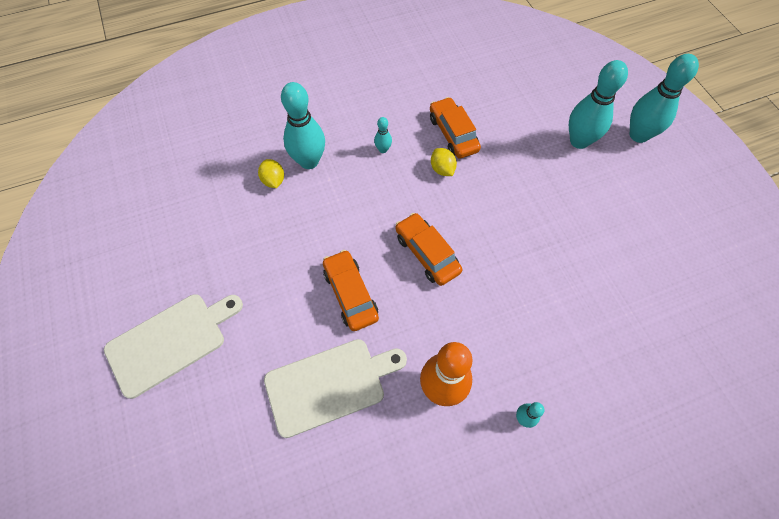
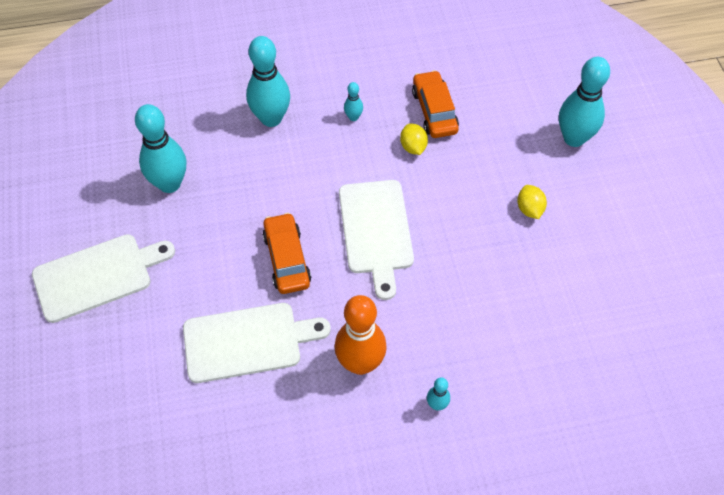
camera: 10 degrees right, 5 degrees down
yellow lemon [258,159,284,188] -> yellow lemon moved to [517,185,547,219]
orange car [396,213,462,286] -> white cutting board [339,180,414,300]
turquoise bowling pin [630,54,699,143] -> turquoise bowling pin moved to [135,104,186,193]

